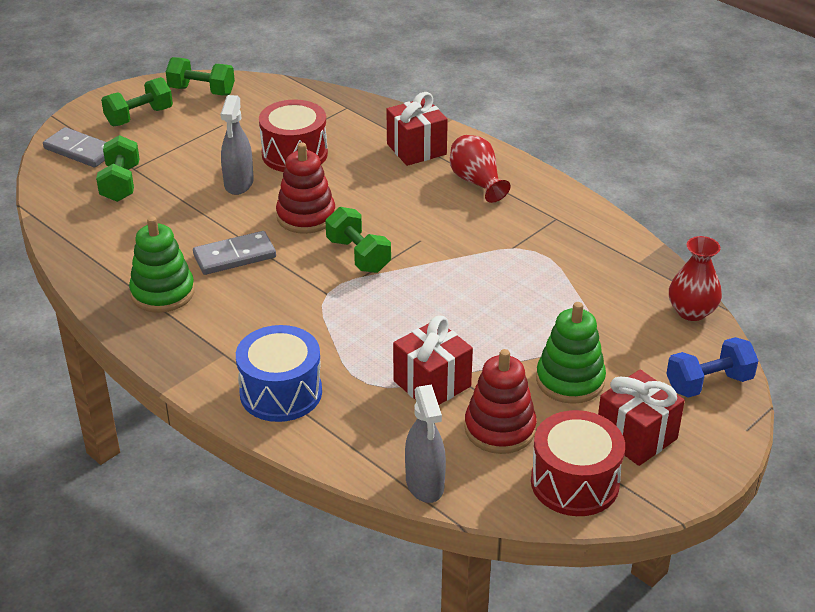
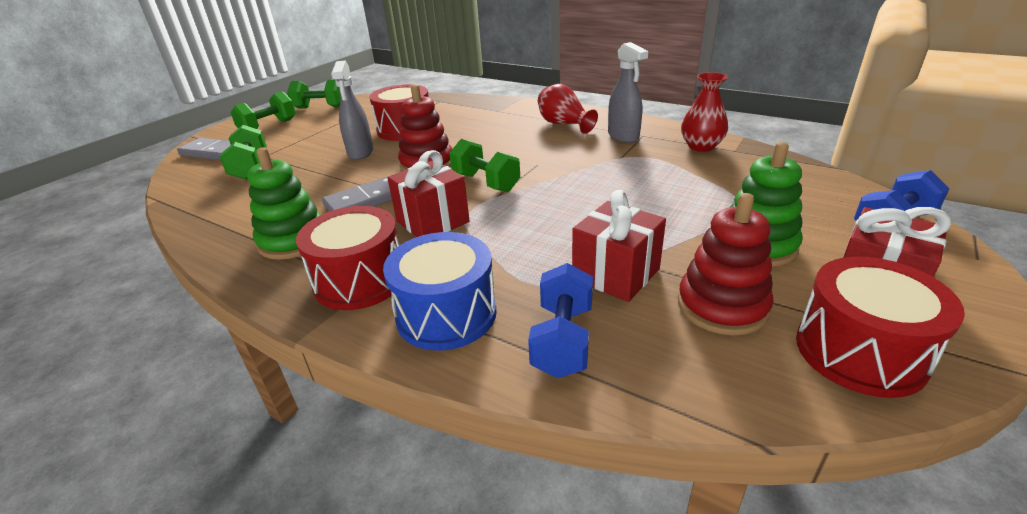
camera: 10 degrees left, 5 degrees down
red gift [387,92,448,166] -> red gift moved to [387,150,470,237]
grey spray bottle [405,384,446,503] -> grey spray bottle moved to [608,42,648,143]
red vase [669,236,722,321] -> red vase moved to [681,72,728,152]
none -> red drum [296,206,399,310]
none -> blue dumbbell [528,263,593,378]

